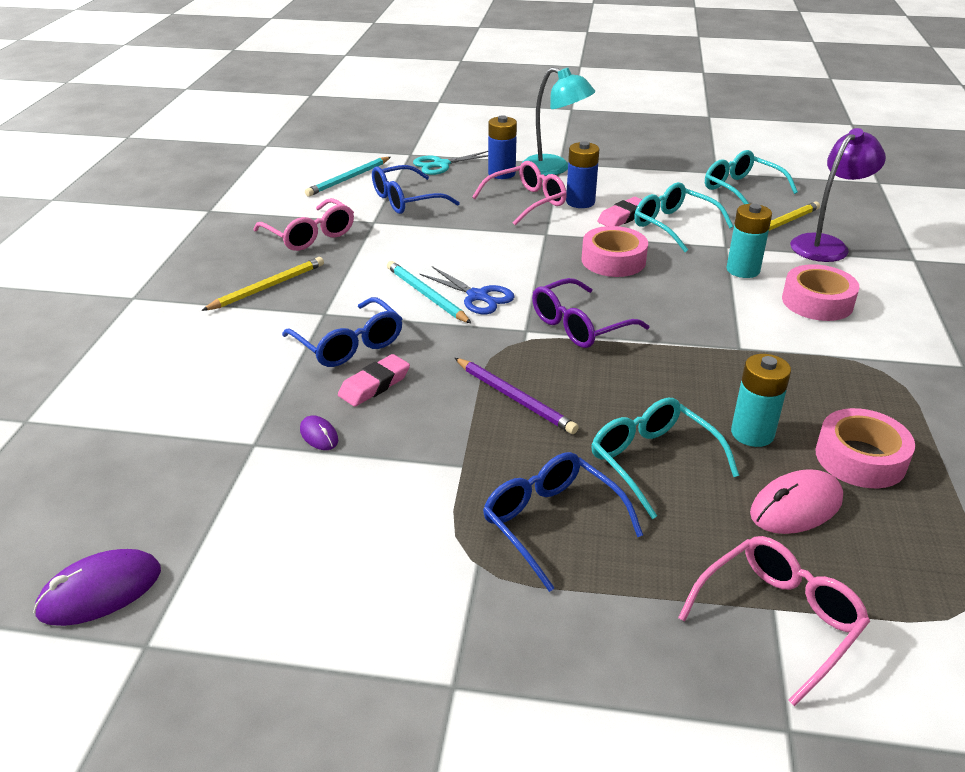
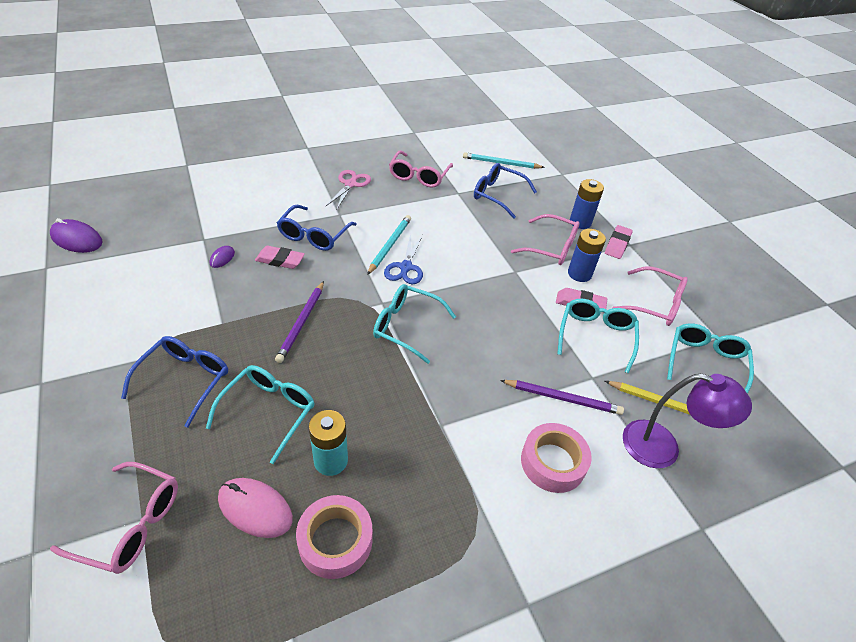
camera: 55 degrees right, 10 degrees up
yellow pencil [201,257,324,311] -> pink scissors [326,170,371,209]
turquoise scissors [413,151,488,175] -> none
turquoise lamp [522,67,595,176] -> pink eraser [605,225,633,259]
purple glasses [532,278,649,348] -> turquoise glasses [373,284,456,364]
pink tape [581,226,648,277] -> none
turquoise battery [726,204,772,278] -> purple pencil [500,380,624,415]
none -> pink glasses [613,267,688,326]

